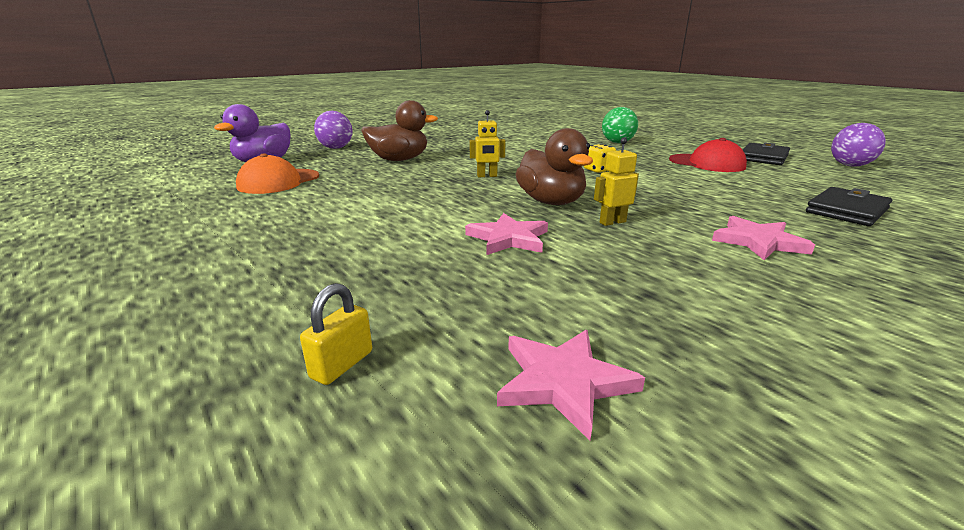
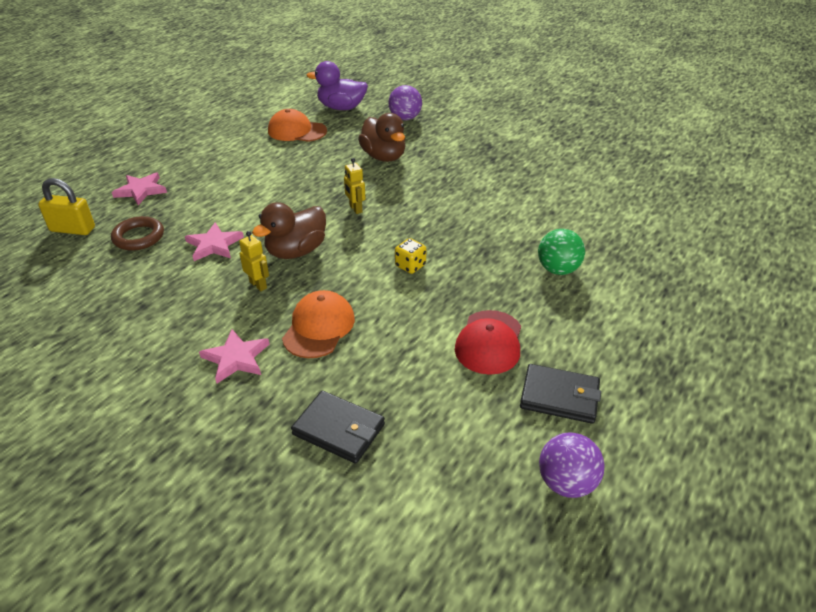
camera: 70 degrees right, 15 degrees up
yellow padlock [300,283,372,385] -> yellow padlock [38,178,95,235], size x1.60
pink star [497,330,645,441] -> pink star moved to [112,173,167,205]
none -> brown ring [111,216,164,251]
none -> orange cap [282,290,355,358]

